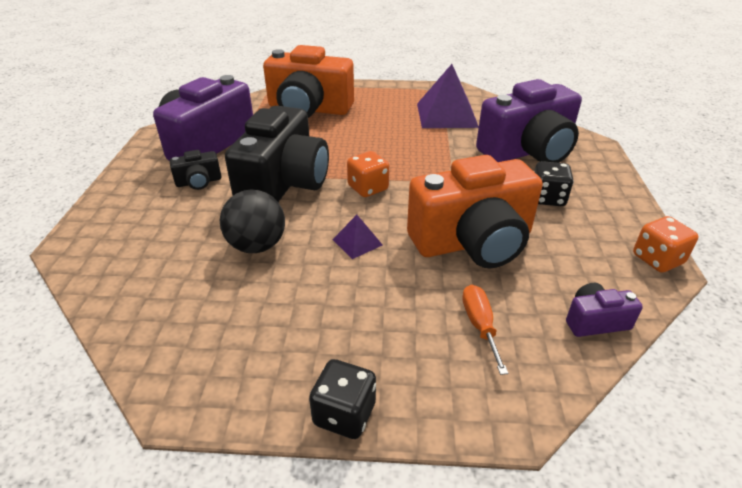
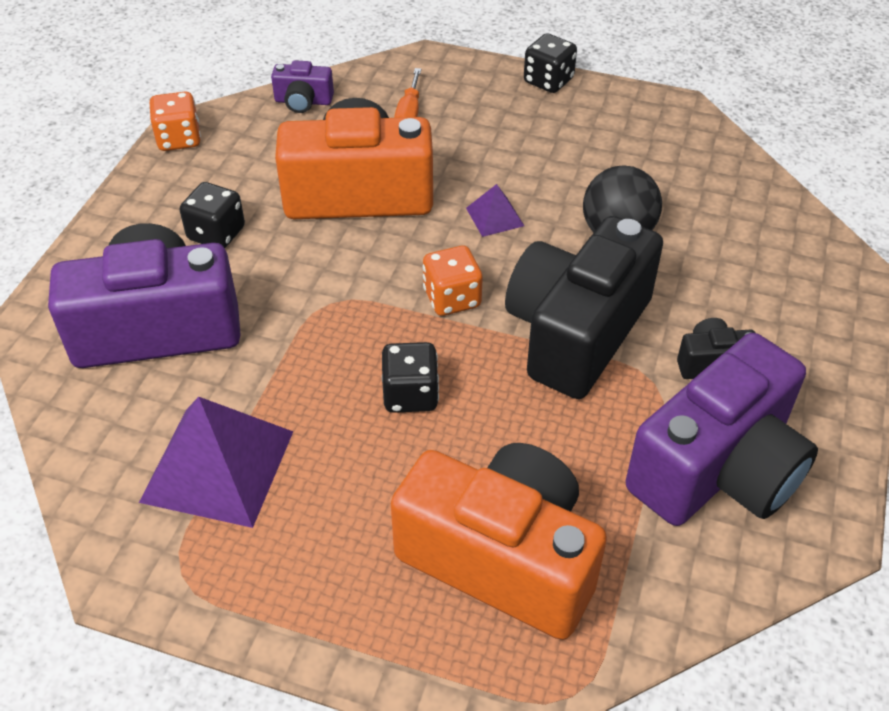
camera: 165 degrees left, 10 degrees up
none -> black dice [382,342,439,413]

